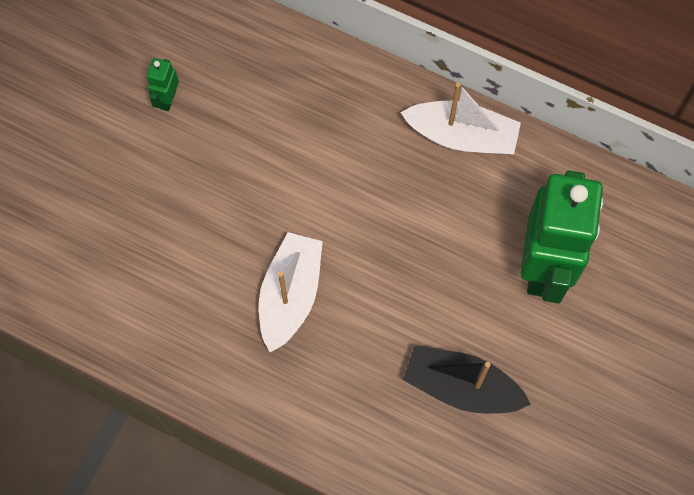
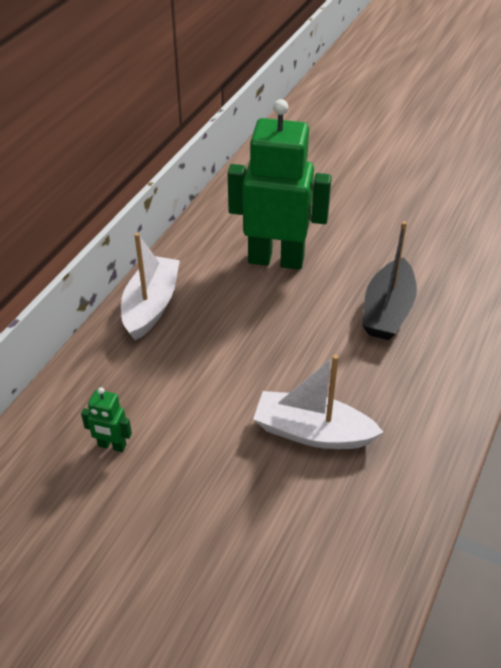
camera: 90 degrees left, 25 degrees down
green robot [147,58,179,111] -> green robot moved to [81,387,132,452]

